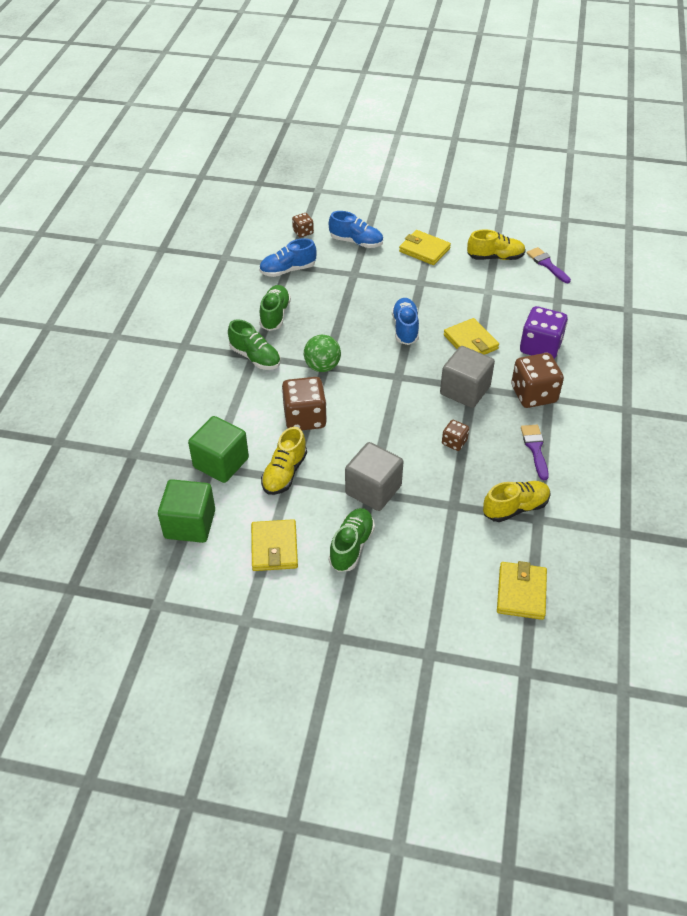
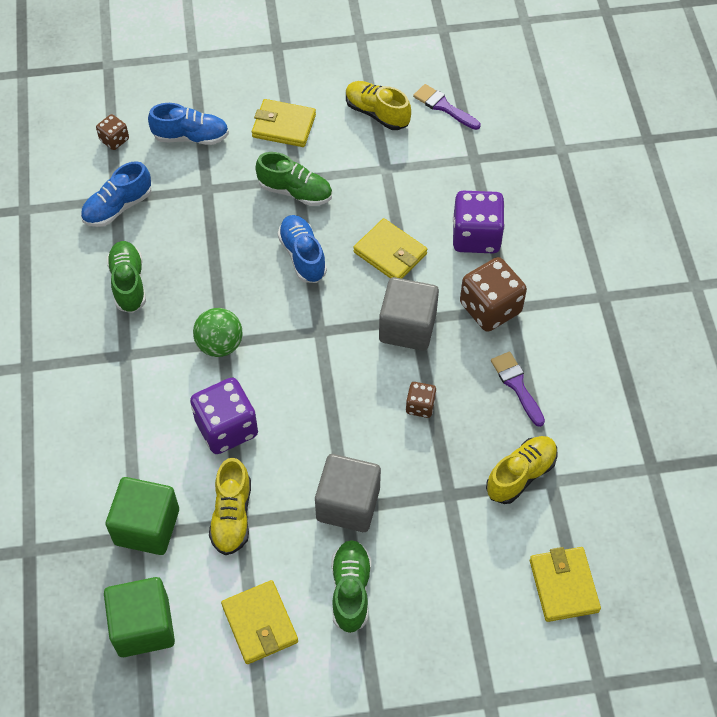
camera: 20 degrees left, 10 degrees up
green shoe [228,319,281,370] -> green shoe moved to [255,152,332,206]
brown dice [282,377,327,430] -> purple dice [190,377,258,454]
yellow shoe [467,229,526,260] -> yellow shoe turned 120 degrees counterclockwise [346,81,411,130]

